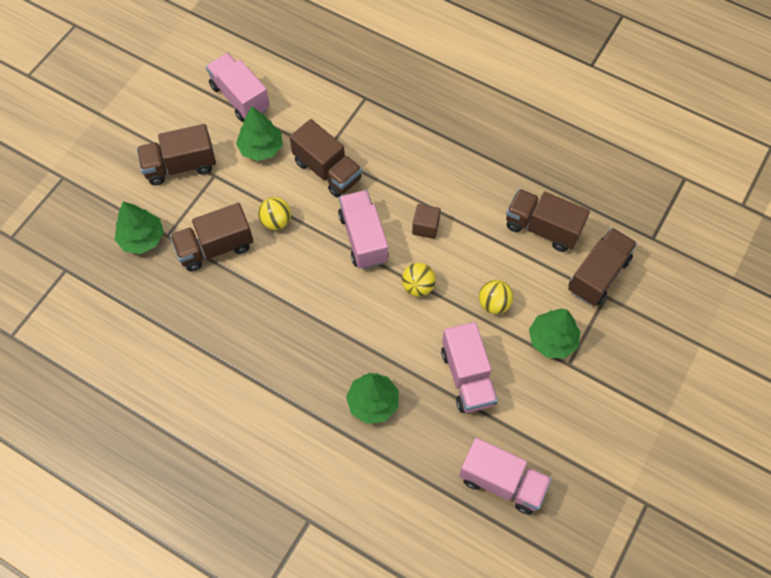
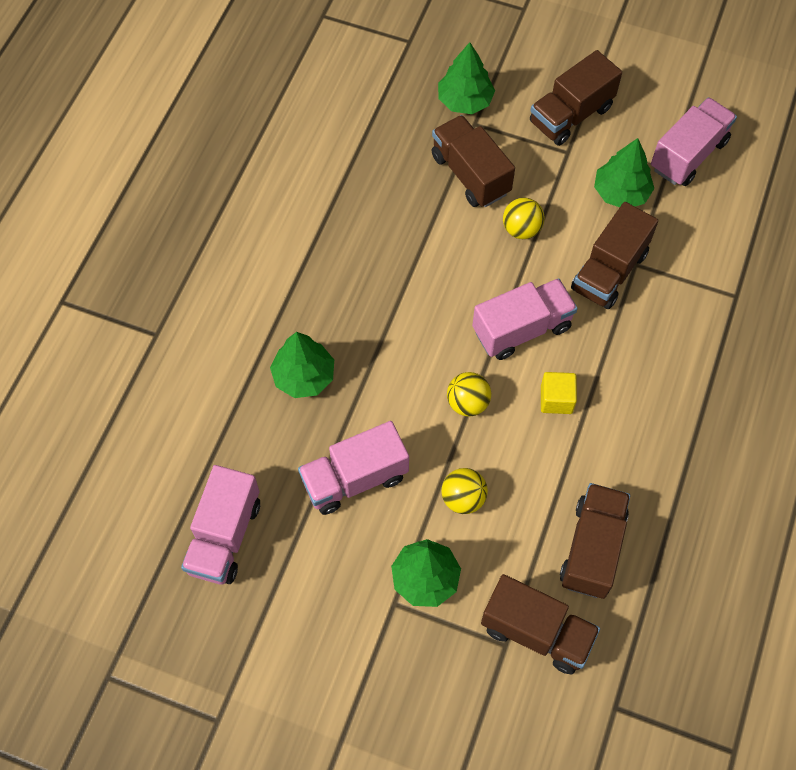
camera: 80 degrees right, 0 degrees up
brown truck [137,124,216,185] -> brown truck turned 105 degrees counterclockwise [530,50,622,146]
brown cube [412,204,441,239] -> yellow cube [541,372,577,414]

